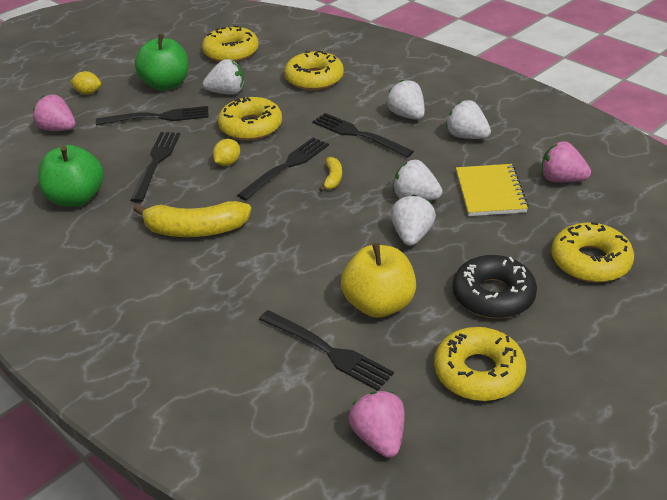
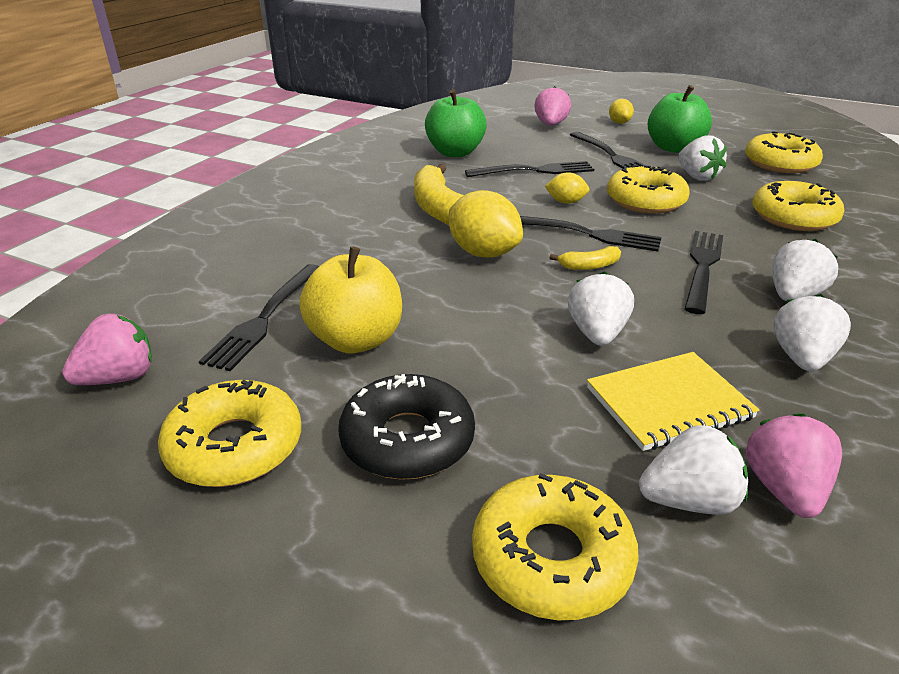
camera: 70 degrees right, 5 degrees down
white strawberry [391,195,436,246] -> white strawberry moved to [639,425,748,515]
none -> yellow lemon [449,190,523,258]

